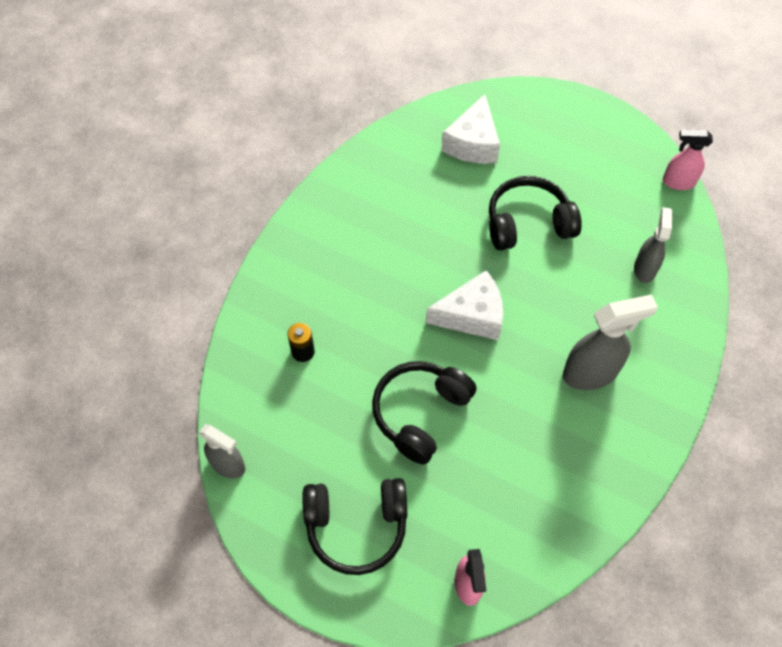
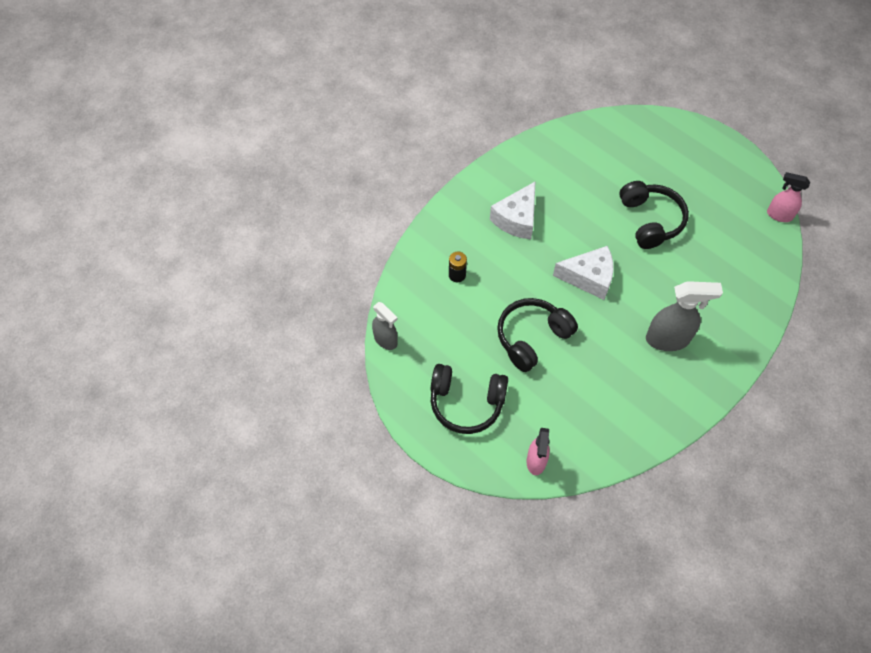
camera: 15 degrees right, 0 degrees up
white cheese [441,94,500,164] -> white cheese moved to [490,181,536,239]
black headphones [489,176,582,251] -> black headphones turned 75 degrees clockwise [619,181,689,249]
grey spray bottle [634,207,672,283] -> none

